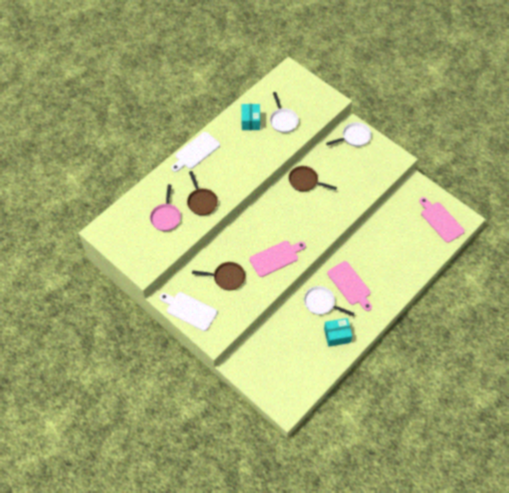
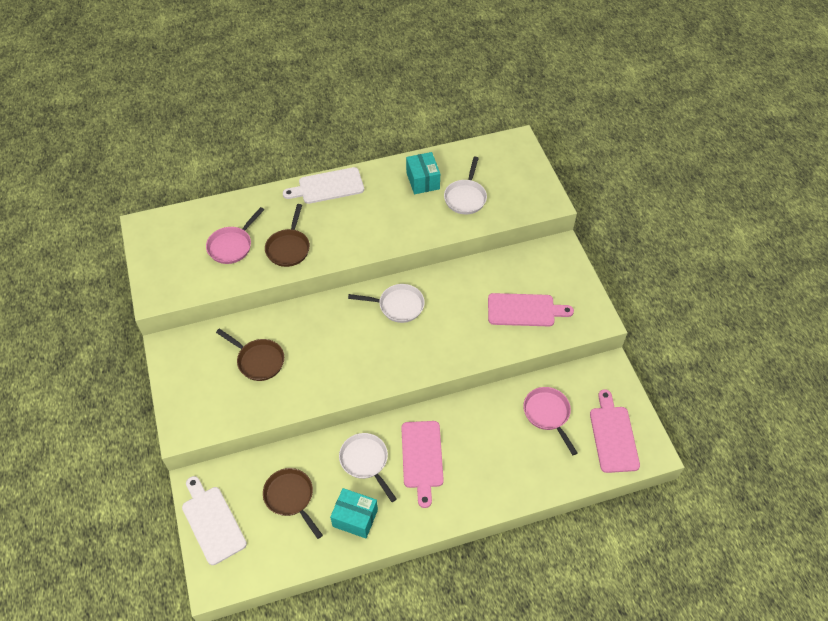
camera: 30 degrees right, 5 degrees down
white cutting board [160,292,217,331] -> white cutting board moved to [182,476,247,565]
turquoise box [242,104,260,130] -> turquoise box turned 45 degrees counterclockwise [406,152,440,194]
pink cutting board [249,241,306,277] -> pink cutting board moved to [488,293,574,326]
brown pan [289,166,337,191] -> brown pan moved to [263,468,323,539]
white pan [326,122,371,147] -> white pan moved to [348,284,425,323]
none -> pink pan [523,387,578,455]

